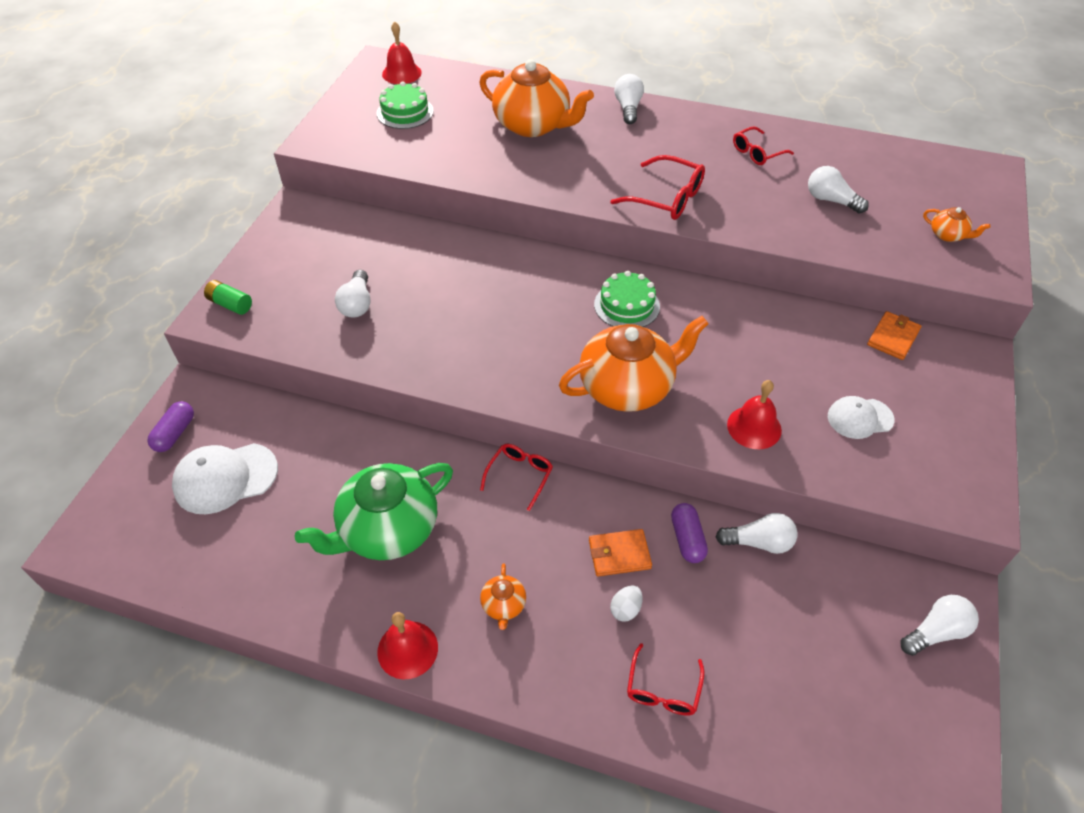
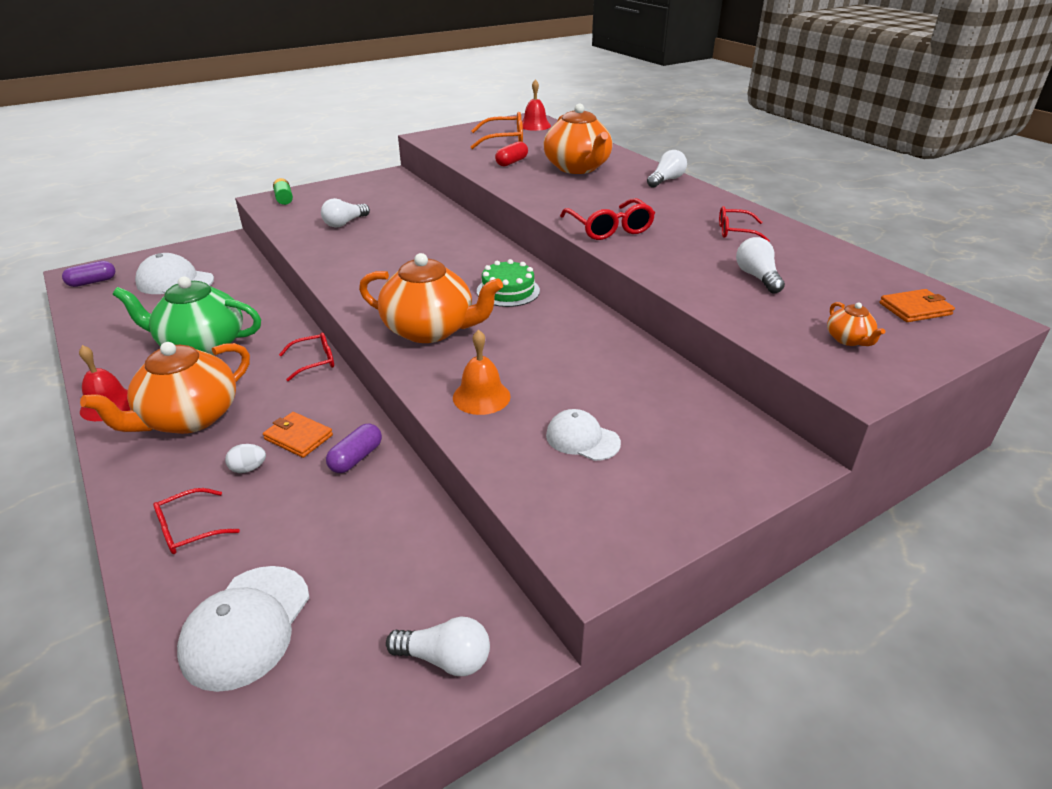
camera: 40 degrees right, 15 degrees down
purple capsule [147,401,194,452] -> purple capsule moved to [62,261,115,287]
green cake [377,82,434,129] -> orange glasses [470,112,523,149]
orange teapot [480,564,526,630] -> orange teapot [80,342,250,434], size x2.33
white light bulb [716,513,797,554] -> none
red bell [727,380,782,449] -> orange bell [453,329,511,415]
orange wallet [867,311,921,360] -> orange wallet moved to [879,289,955,322]
none -> white cap [177,566,309,692]
none -> red capsule [495,141,528,166]

